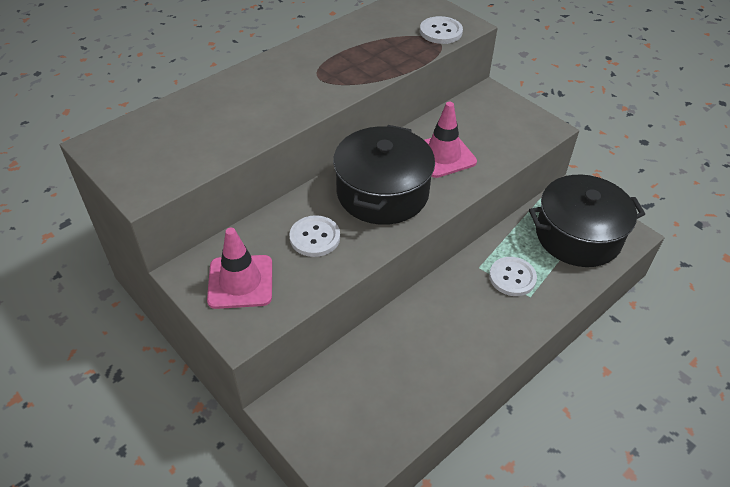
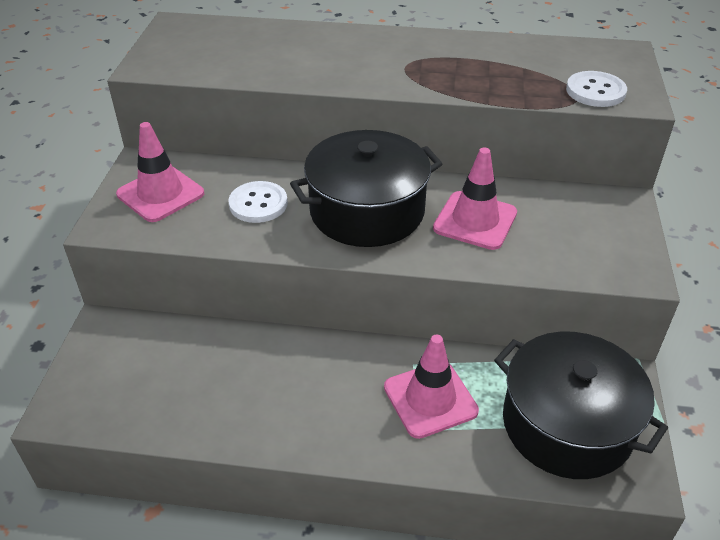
camera: 50 degrees right, 5 degrees down
white button [489,257,537,296] -> pink traffic cone [384,335,479,439]

